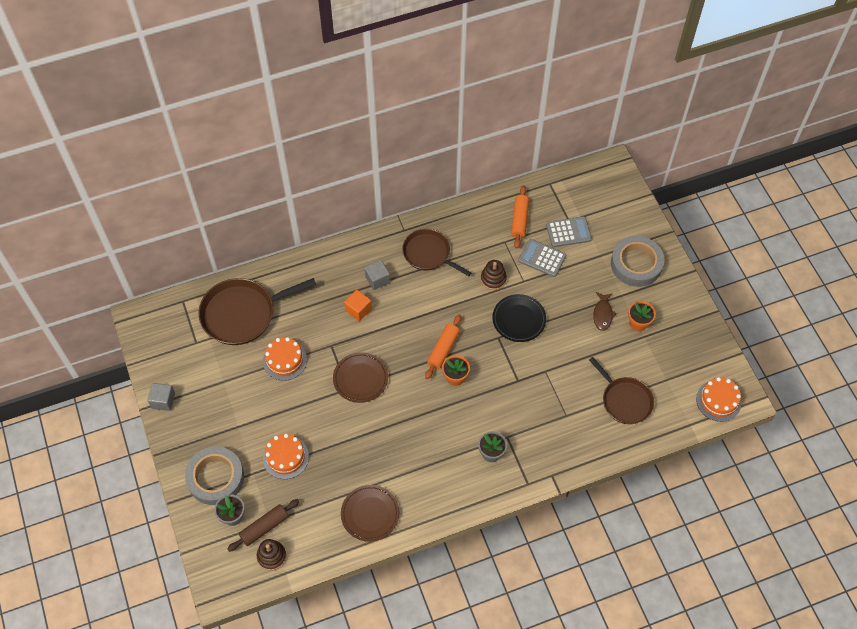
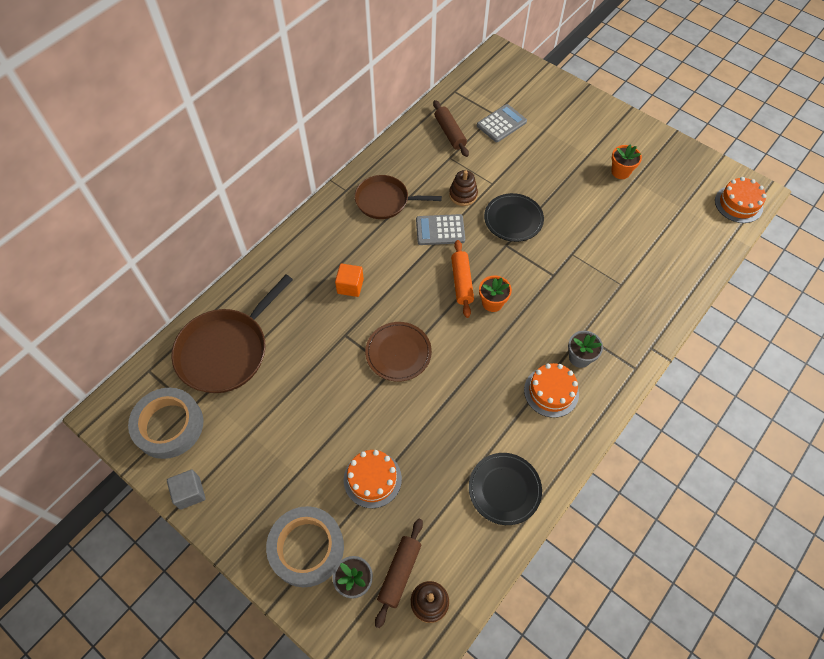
camera: 30 degrees left, 0 degrees up
orange cake [263,337,307,381] -> orange cake moved to [524,363,579,418]
brown plate [341,485,399,542] -> black plate [469,453,542,525]
grey cube [365,260,390,290] -> none
orange rolling pin [511,186,529,248] -> brown rolling pin [433,100,469,157]
grey calculator [518,239,566,277] -> grey calculator moved to [416,214,465,245]
brown pan [589,357,654,424] -> none
brown fish [593,292,617,331] -> none
grey tape [611,236,664,287] -> grey tape moved to [128,388,203,459]

